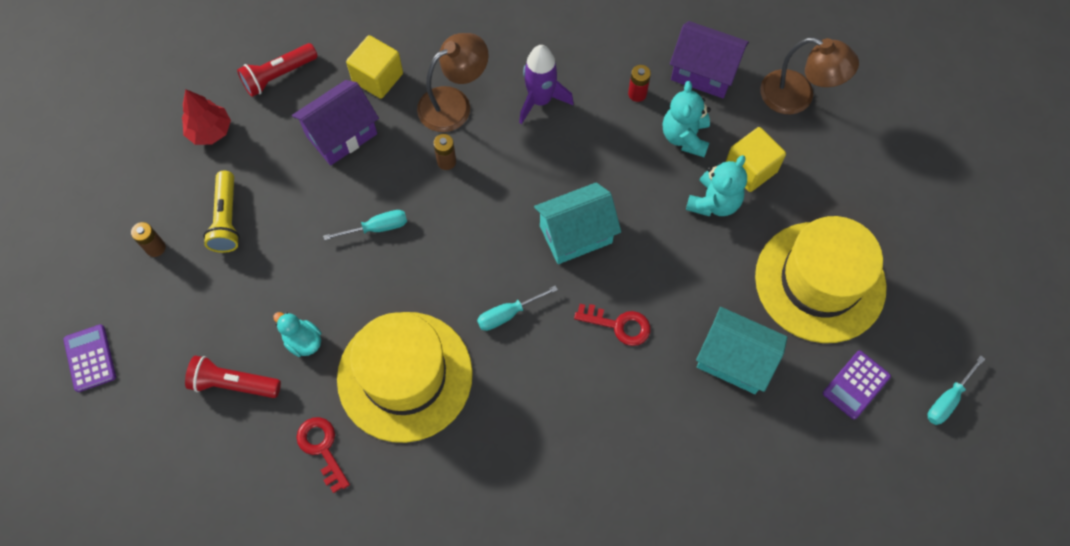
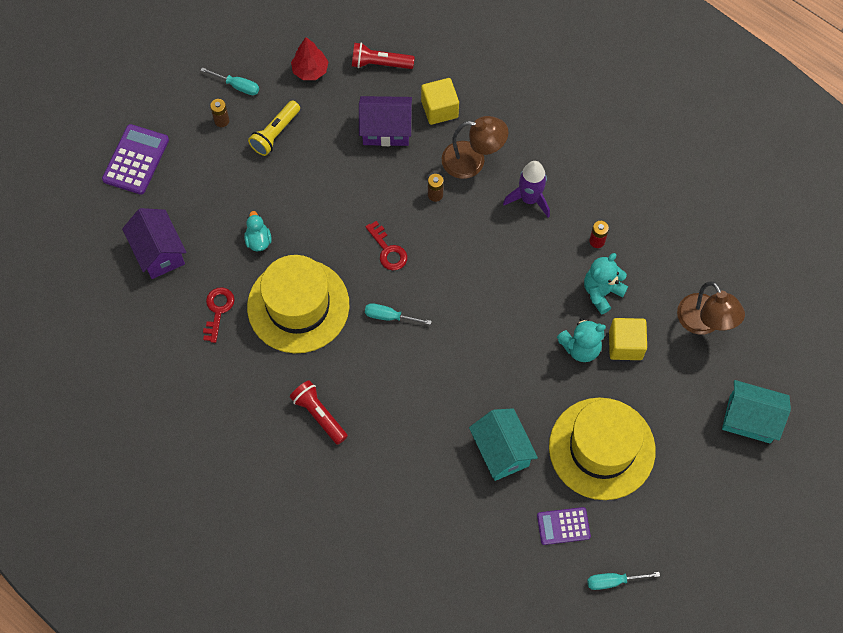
camera: 40 degrees right, 0 degrees up
purple calculator [63,324,116,392] -> purple calculator [102,124,169,195], size x1.53
red flashlight [185,356,281,398] -> red flashlight moved to [290,380,348,445]
turquoise screwdriver [323,210,407,241] -> turquoise screwdriver moved to [201,67,259,95]
turquoise house [534,182,621,264] -> turquoise house moved to [722,380,791,443]
red key [574,304,651,346] -> red key moved to [365,221,408,270]
purple house [670,21,749,98] -> purple house moved to [122,208,186,279]

